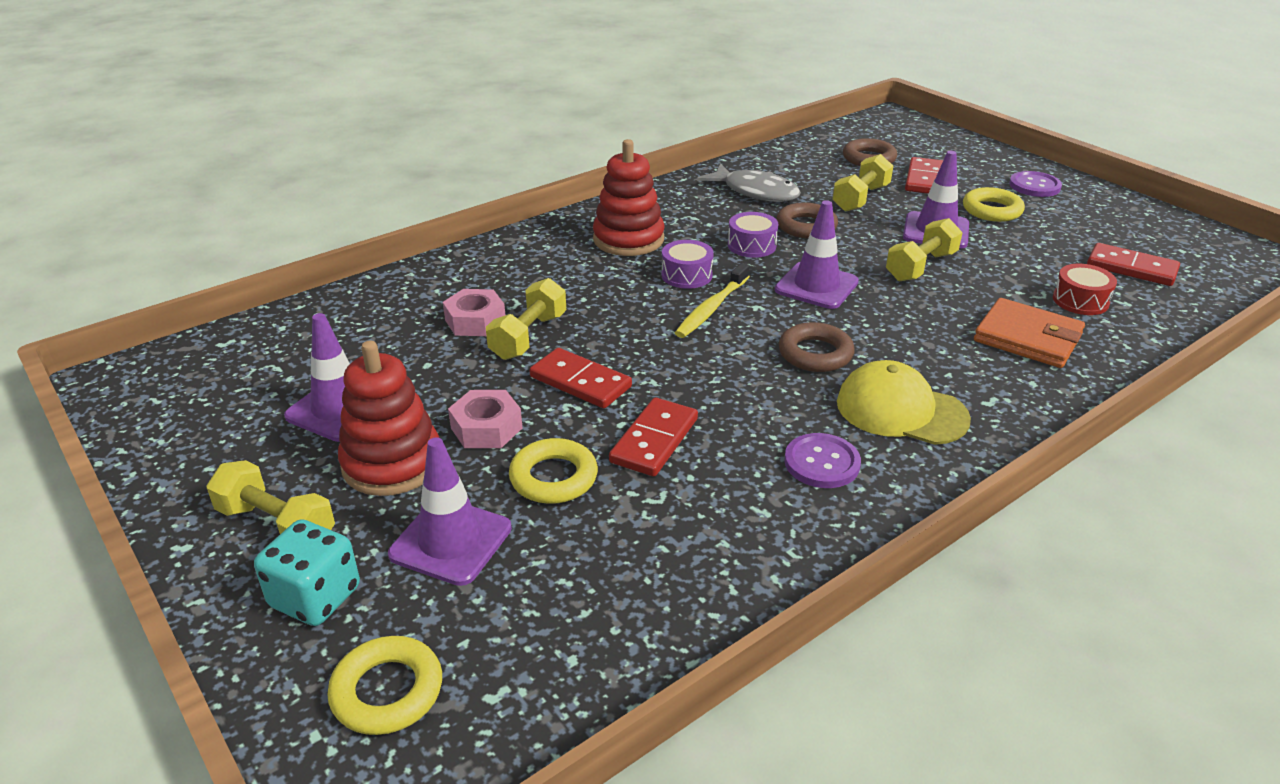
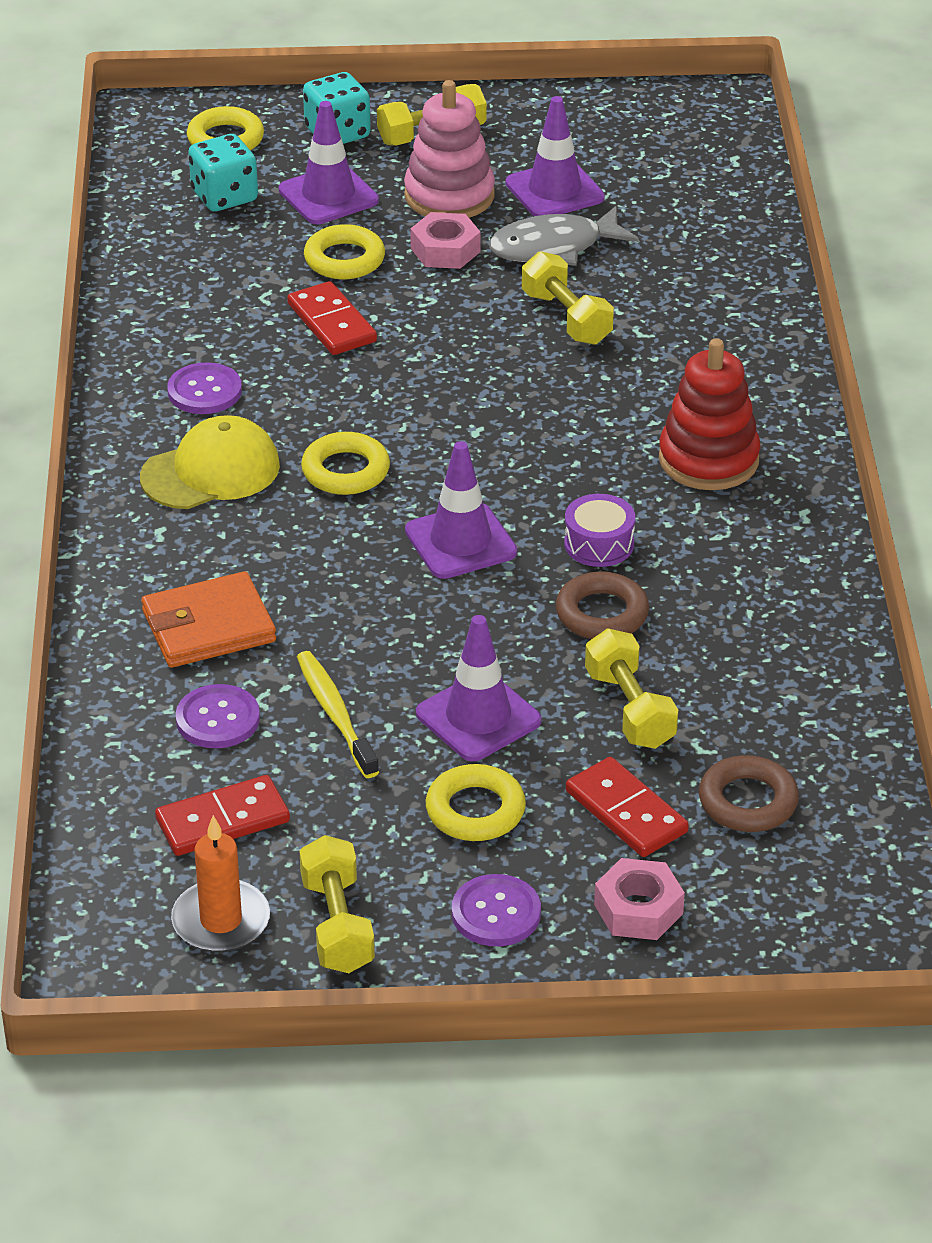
camera: 125 degrees right, 5 degrees up
red stacking toy [338,341,439,496] -> pink stacking toy [404,80,495,218]
pink nut [443,289,505,336] -> pink nut moved to [594,858,685,940]
red domino [529,348,632,408] -> none
purple drum [661,240,714,289] -> none
yellow toothbrush [675,263,750,338] -> yellow toothbrush moved to [297,651,379,778]
grey fish [697,163,801,202] -> grey fish moved to [489,206,639,266]
brown ring [779,322,855,372] -> yellow ring [301,432,390,495]
yellow dumbbell [886,218,963,282] -> yellow dumbbell moved to [300,835,375,973]
red drum [1053,264,1117,315] -> purple button [175,684,260,748]
none -> orange candle [171,815,270,952]
none -> turquoise dice [188,134,258,211]

